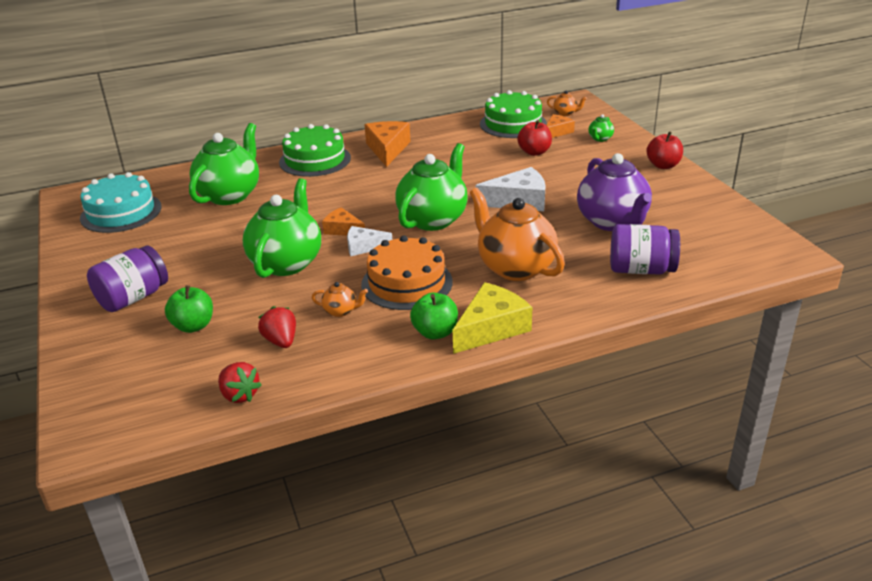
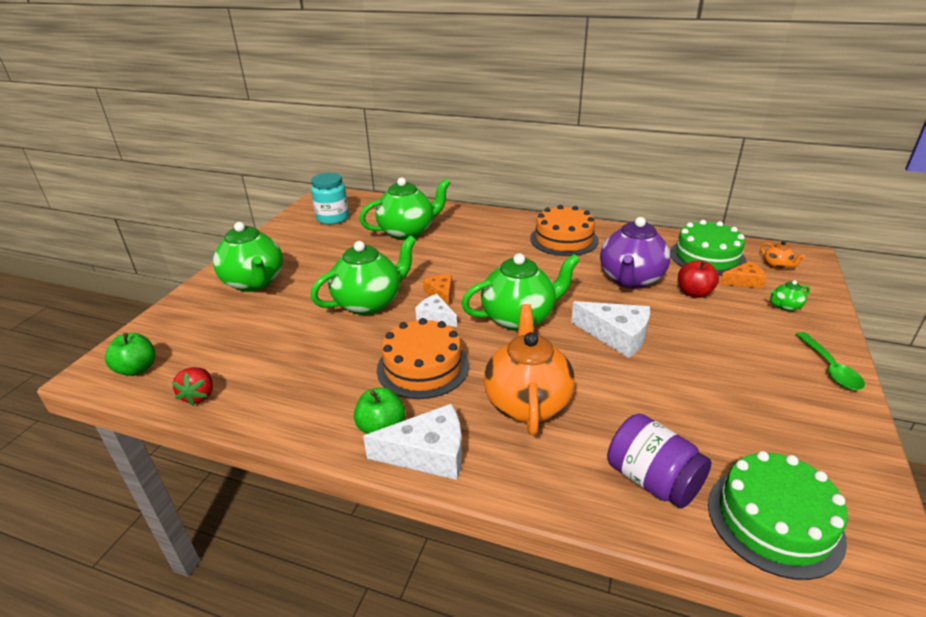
camera: 40 degrees right, 0 degrees up
turquoise cake [80,172,162,233] -> turquoise jar [311,173,349,224]
purple jar [87,245,168,312] -> green teapot [213,222,283,292]
green apple [165,285,213,333] -> green apple moved to [105,333,156,376]
red strawberry [258,306,296,348] -> none
green cake [279,124,351,177] -> green cake moved to [708,451,848,580]
orange teapot [312,282,368,317] -> none
orange cheese [364,121,411,167] -> orange cake [530,205,599,256]
yellow cheese [453,282,533,354] -> white cheese [363,404,462,480]
purple teapot [577,153,652,231] -> purple teapot moved to [600,217,670,289]
red apple [647,131,683,169] -> green spoon [796,332,865,390]

